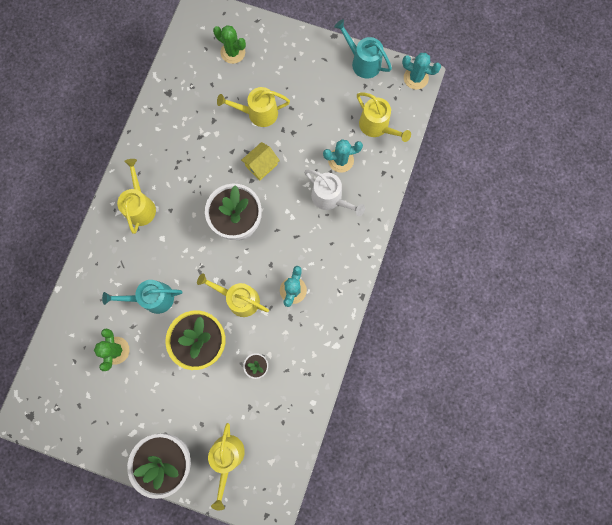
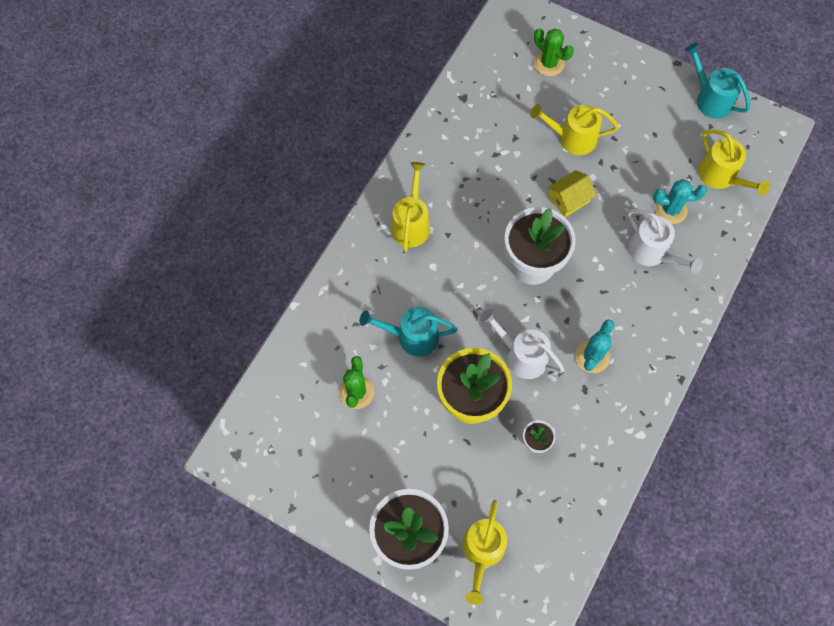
camera: 10 degrees right, 10 degrees down
yellow watering can [197,273,269,317] -> white watering can [480,309,565,379]
turquoise cactus [402,53,441,90] -> none

